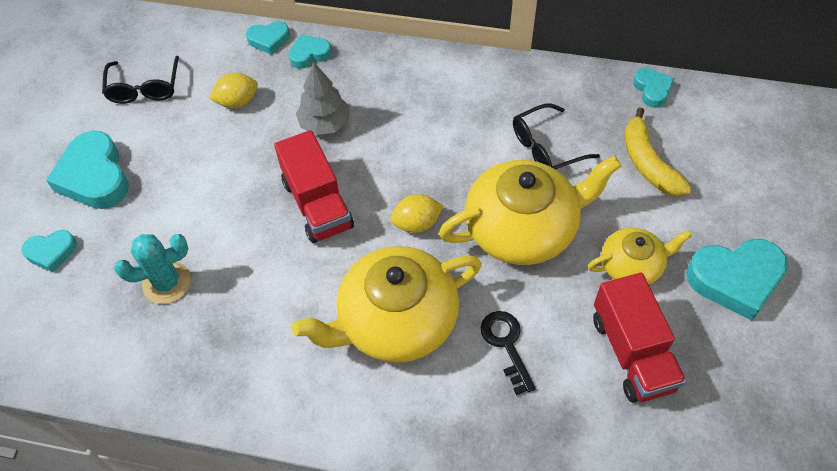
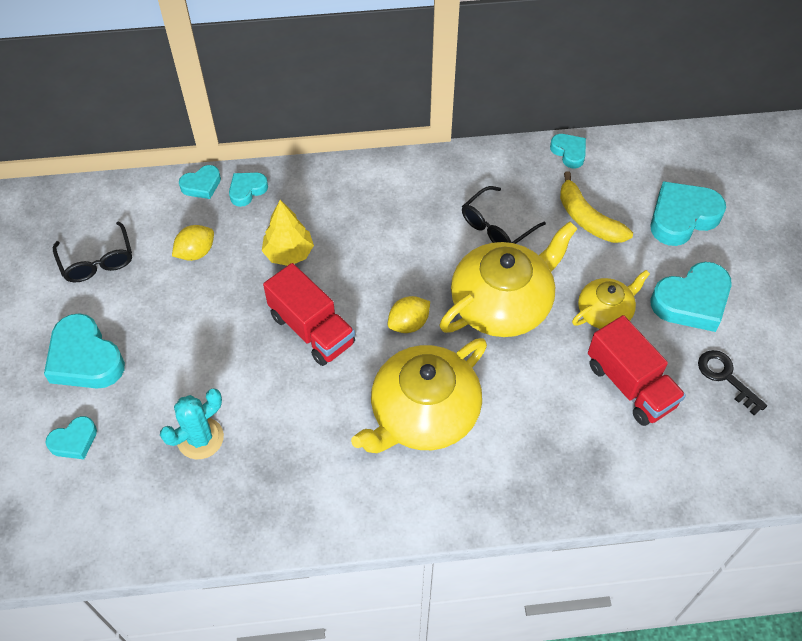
camera: 20 degrees left, 0 degrees up
grey tree [296,61,350,135] -> yellow tree [262,200,314,266]
black key [481,311,536,395] -> black key moved to [698,350,767,415]
none -> turquoise heart [651,181,726,246]

